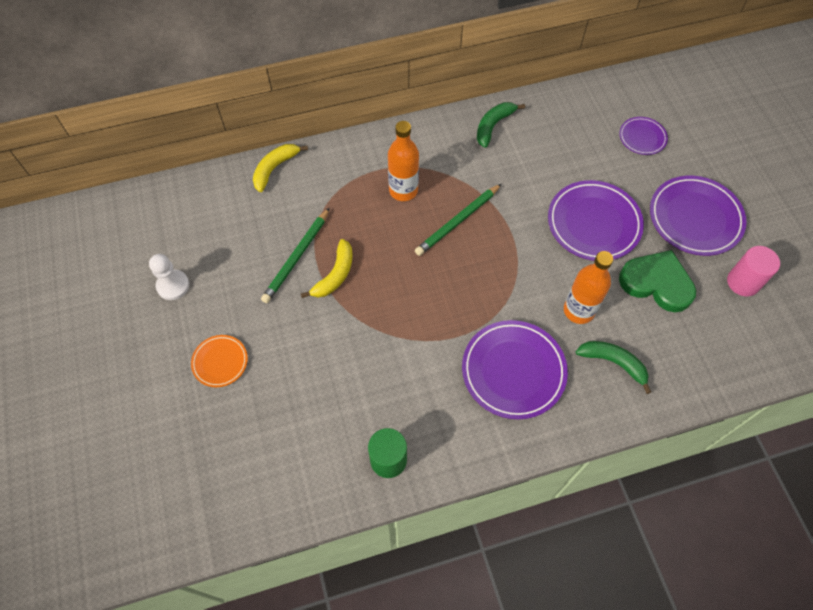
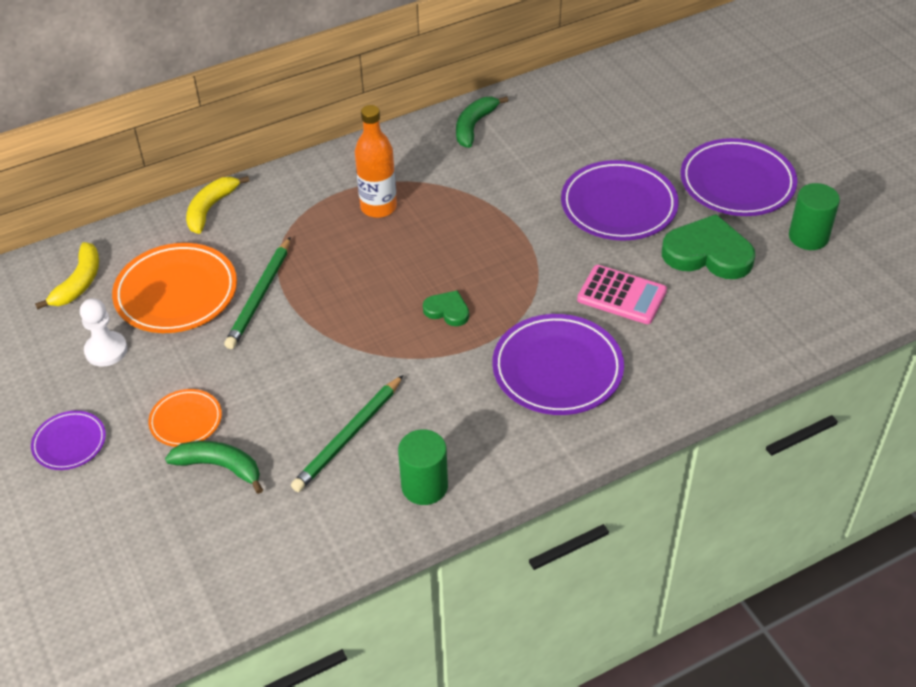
camera: 10 degrees left, 15 degrees down
yellow banana [301,239,353,298] -> yellow banana moved to [35,242,99,309]
green pencil [415,184,501,256] -> green pencil moved to [291,375,403,492]
orange bottle [564,251,613,324] -> pink calculator [577,265,667,324]
green banana [576,341,651,394] -> green banana moved to [165,441,263,494]
purple plate [619,117,668,155] -> purple plate moved to [31,411,106,470]
pink cylinder [727,246,780,296] -> green cylinder [789,183,840,250]
none -> orange plate [112,243,237,333]
none -> green heart [423,290,469,326]

